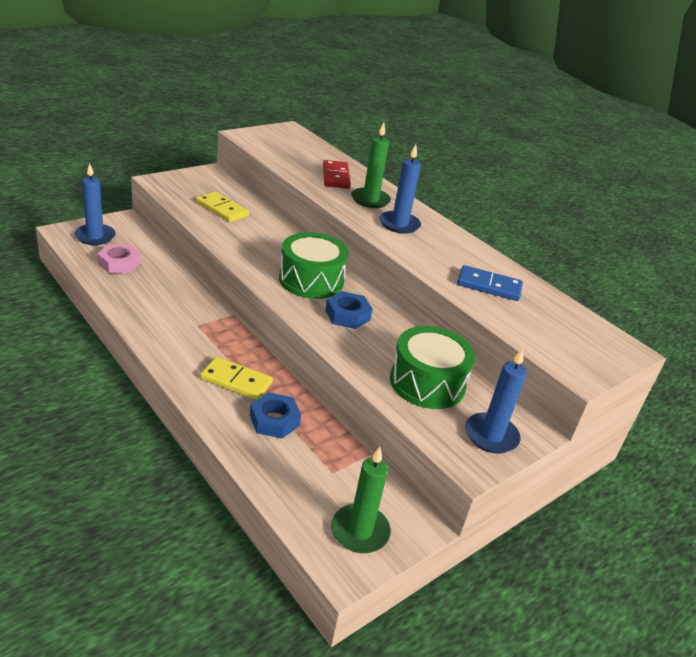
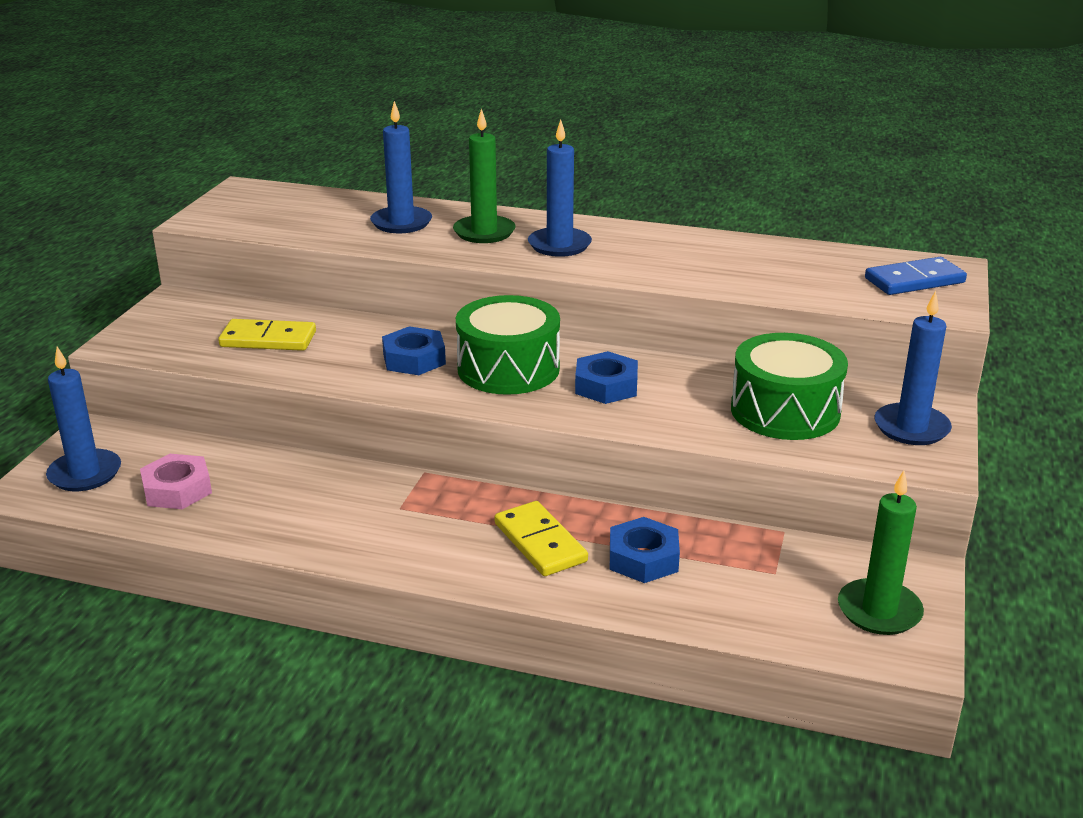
camera: 30 degrees left, 5 degrees down
yellow domino [200,357,273,400] -> yellow domino turned 75 degrees clockwise [495,501,588,576]
red domino [323,160,351,189] -> blue candle [370,101,432,233]
blue domino [457,265,523,301] -> blue domino moved to [865,257,967,295]
none -> blue nut [382,326,446,375]

